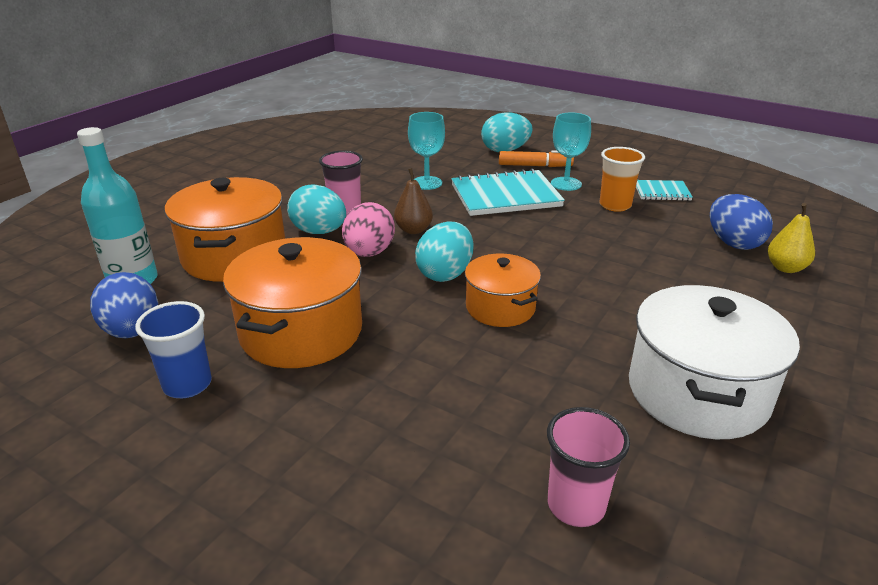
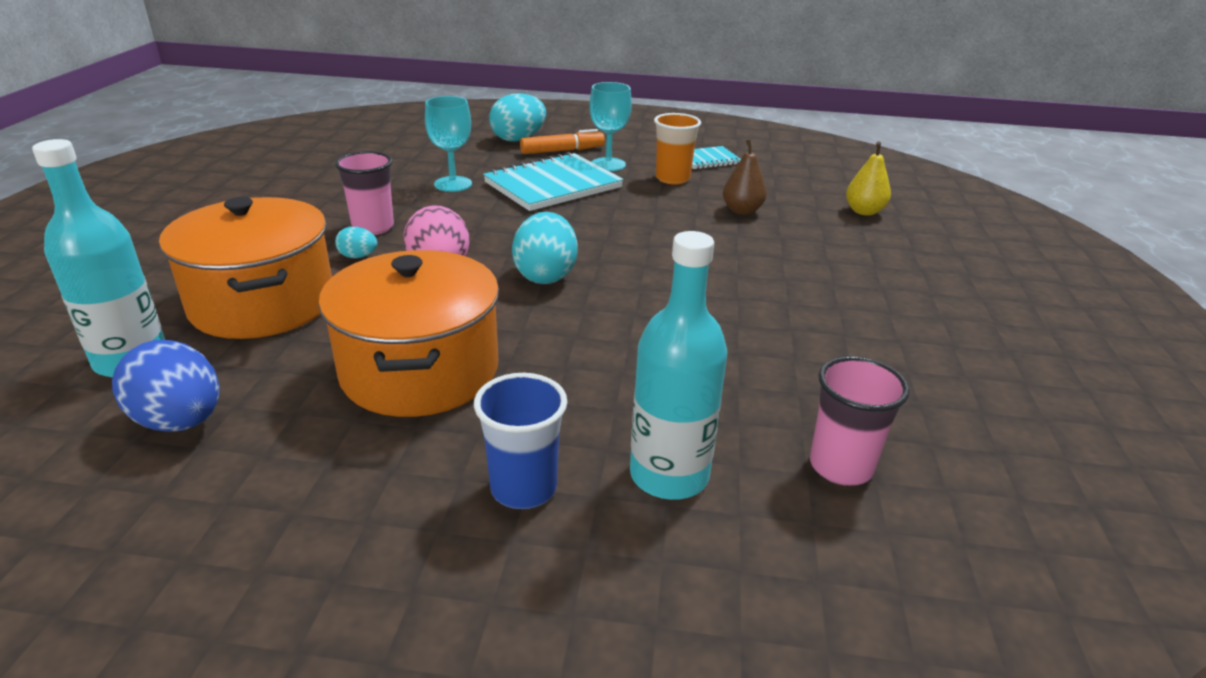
camera: 25 degrees left, 0 degrees up
blue cup [135,301,212,398] -> blue cup moved to [474,373,567,509]
turquoise egg [287,184,346,234] -> turquoise egg [335,227,377,258], size x0.51
brown pear [394,168,433,234] -> brown pear moved to [723,139,767,215]
orange pot [465,254,541,327] -> none
white pot [629,285,800,439] -> none
blue egg [710,194,773,250] -> none
none -> turquoise bottle [630,231,728,500]

